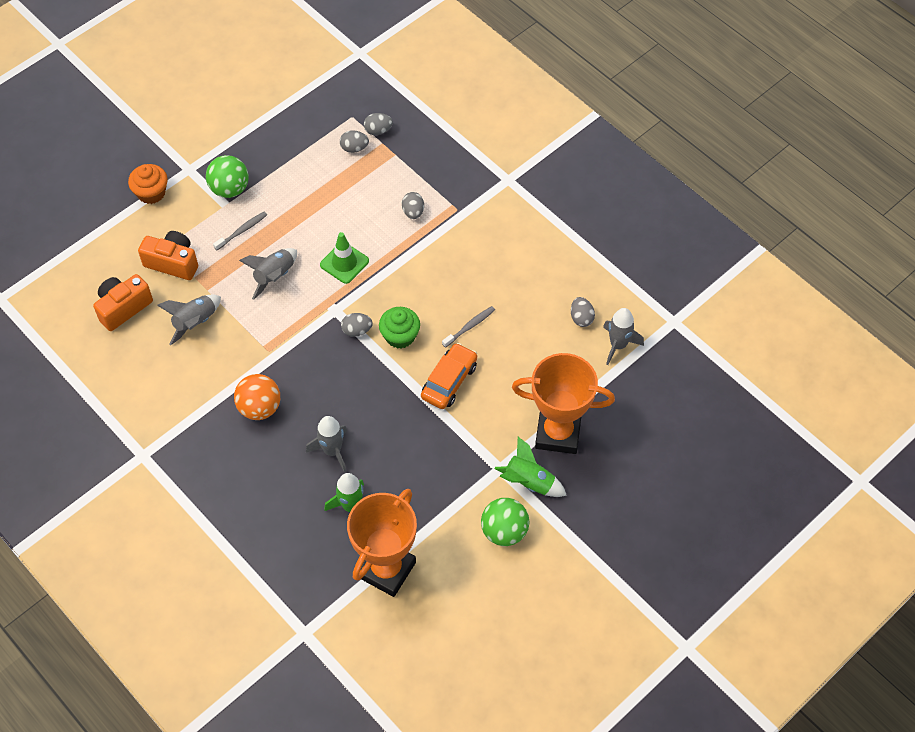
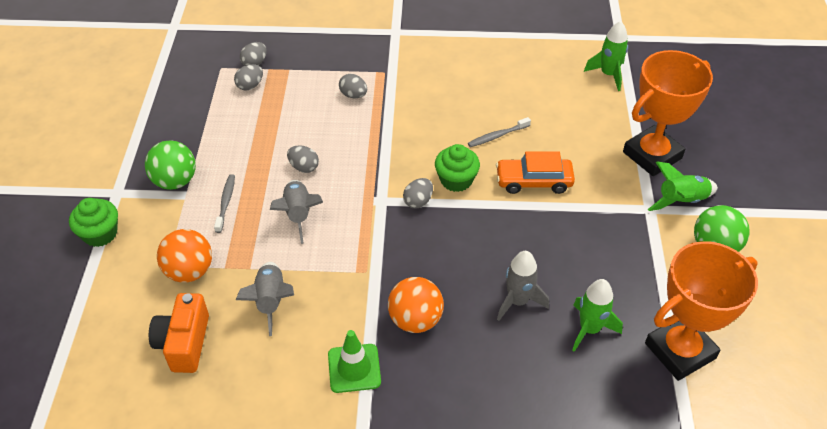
camera: 45 degrees left, 10 degrees down
orange cupcake [128,164,168,204] -> green cupcake [69,198,118,247]
orange camera [138,231,198,280] -> orange ball [157,229,212,283]
green traffic cone [320,232,369,284] -> green traffic cone moved to [328,330,381,393]
orange trophy [347,489,417,597] -> orange trophy turned 75 degrees clockwise [645,241,758,381]
orange car [421,343,477,409] -> orange car turned 75 degrees counterclockwise [496,151,575,194]
grey toothbrush [442,306,495,348] -> grey toothbrush turned 120 degrees counterclockwise [468,117,531,147]
grey egg [571,297,595,327] -> grey egg moved to [287,145,319,173]
grey rocket [603,308,644,365] -> green rocket [584,21,628,91]

